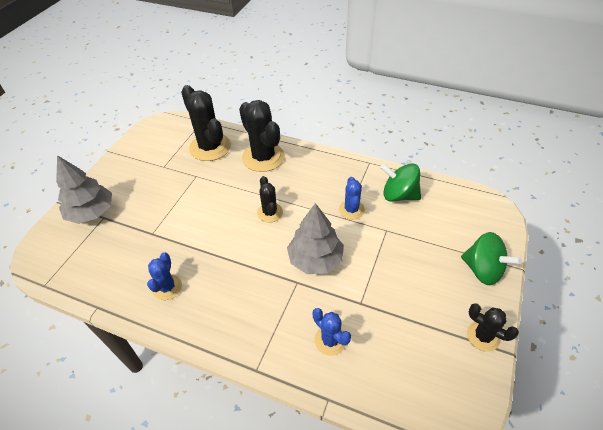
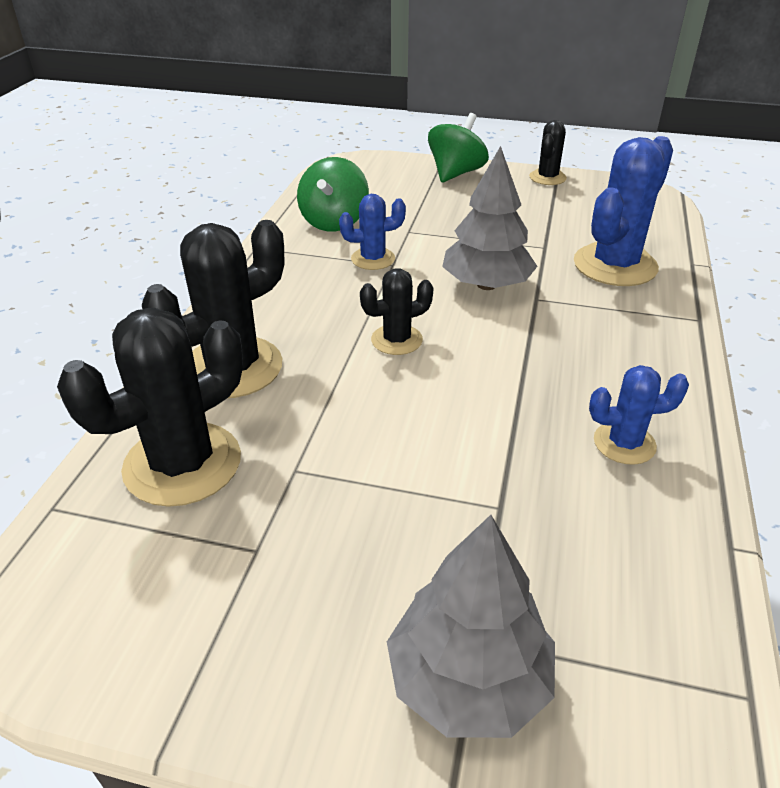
camera: 100 degrees left, 10 degrees down
blue cactus [313,308,351,356] -> blue cactus [574,136,673,286], size x1.84

